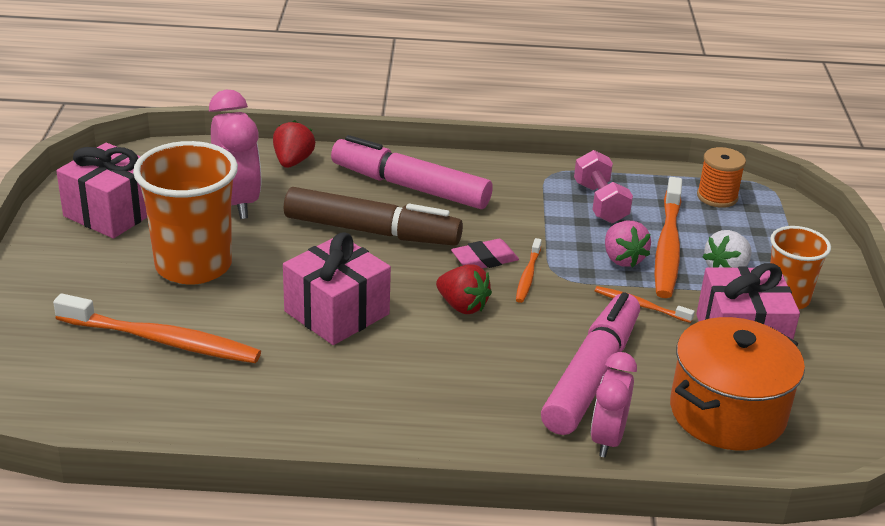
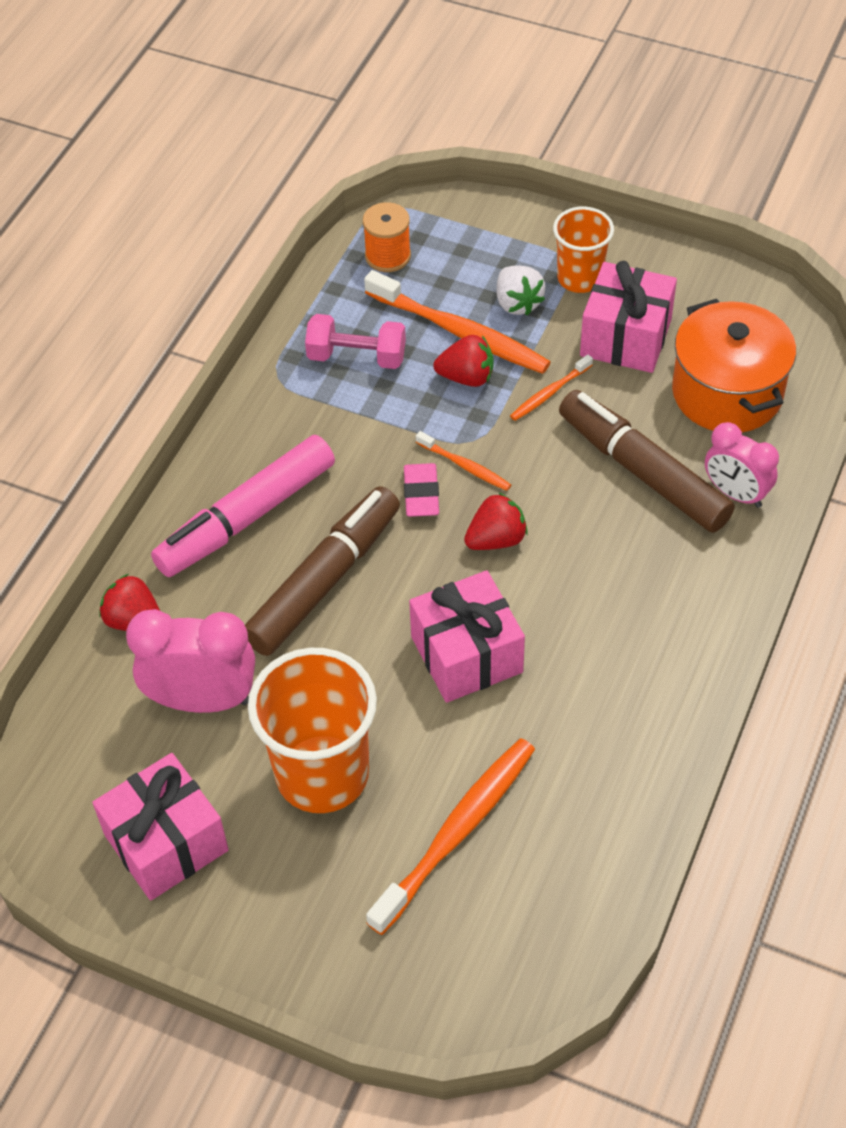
camera: 65 degrees left, 20 degrees up
pink marker [541,292,640,435] -> brown marker [559,390,735,533]
pink strawberry [605,221,651,268] -> red strawberry [433,335,494,387]

